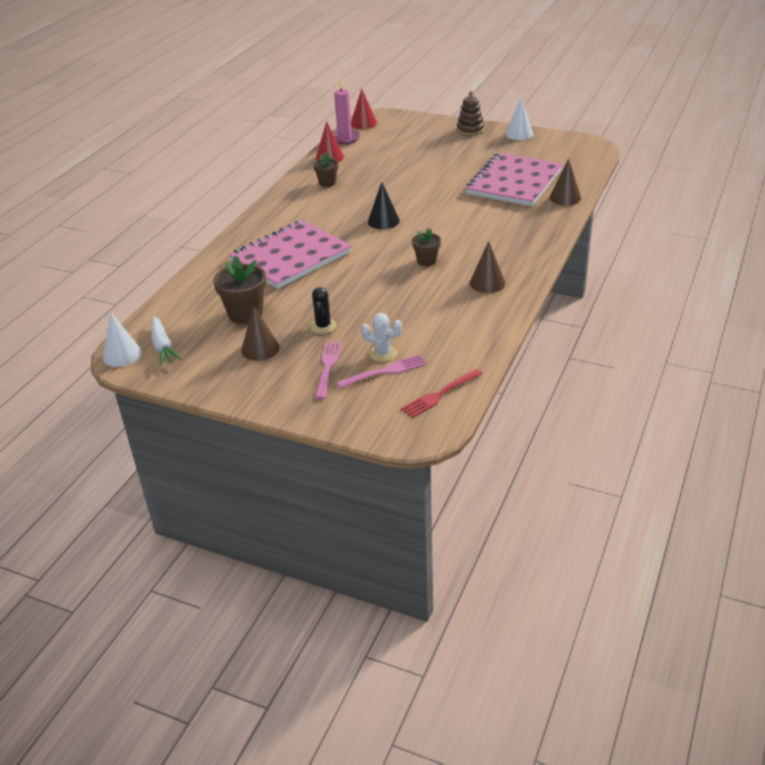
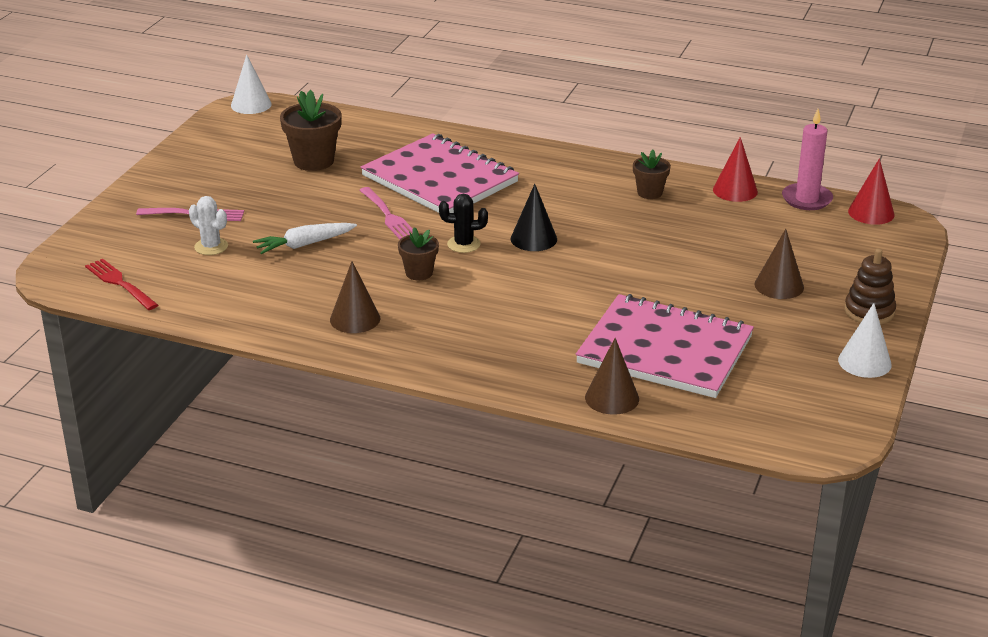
camera: 85 degrees right, 5 degrees down
white carrot [151,316,181,366] -> white carrot moved to [253,223,357,254]
brown cone [241,306,280,361] -> brown cone moved to [754,229,804,299]
black cactus [310,287,337,334] -> black cactus moved to [439,194,488,253]
pink fork [336,354,427,389] -> pink fork moved to [359,187,413,239]
white cactus [361,313,402,362] -> white cactus turned 60 degrees counterclockwise [189,196,228,255]

